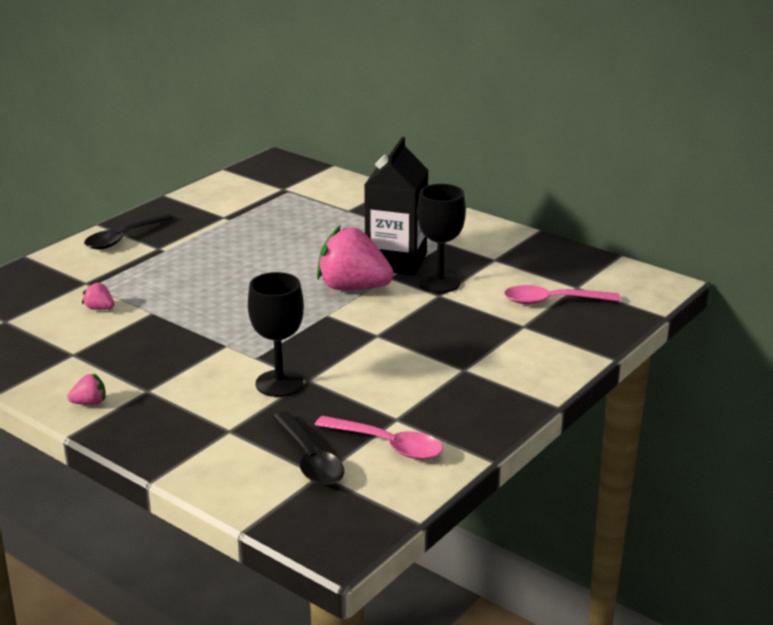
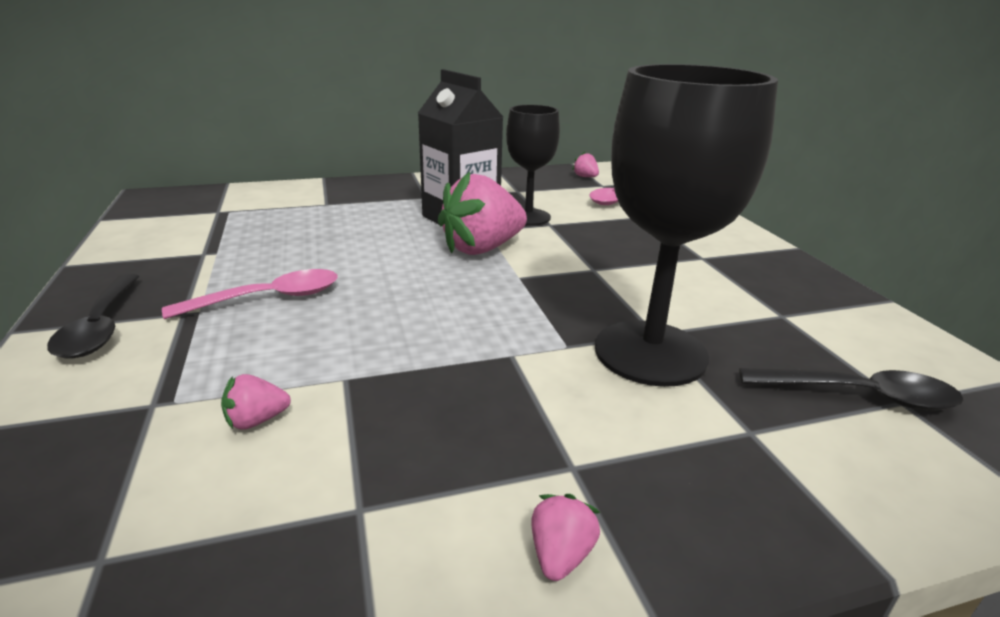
camera: 55 degrees left, 0 degrees up
black goblet [248,272,304,397] -> black goblet [595,64,778,387], size x1.63
pink spoon [315,416,443,460] -> pink spoon moved to [162,269,338,319]
none -> pink strawberry [572,152,599,177]

